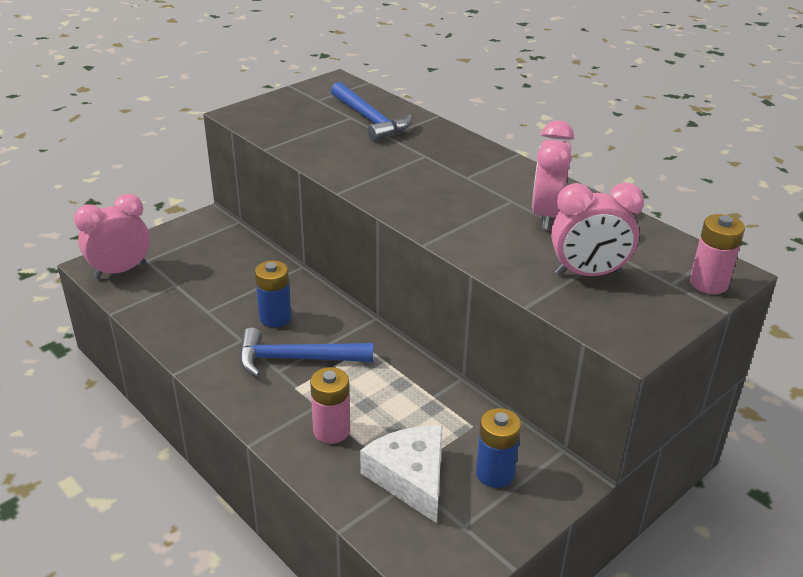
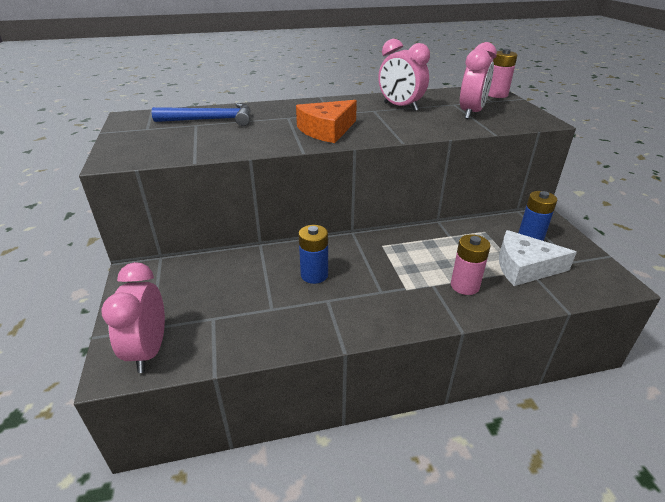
camera: 60 degrees left, 0 degrees up
blue hammer [239,327,373,377] -> none
none -> orange cheese [296,100,357,143]

